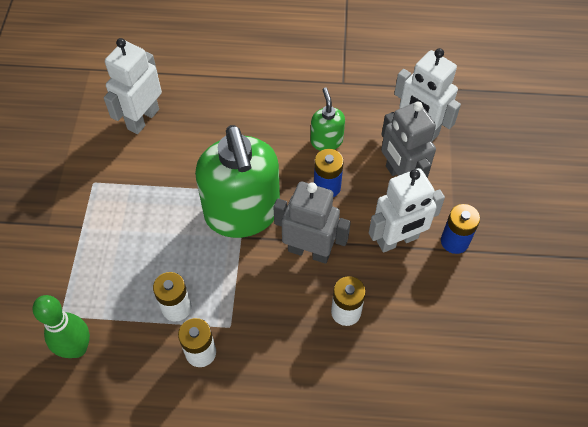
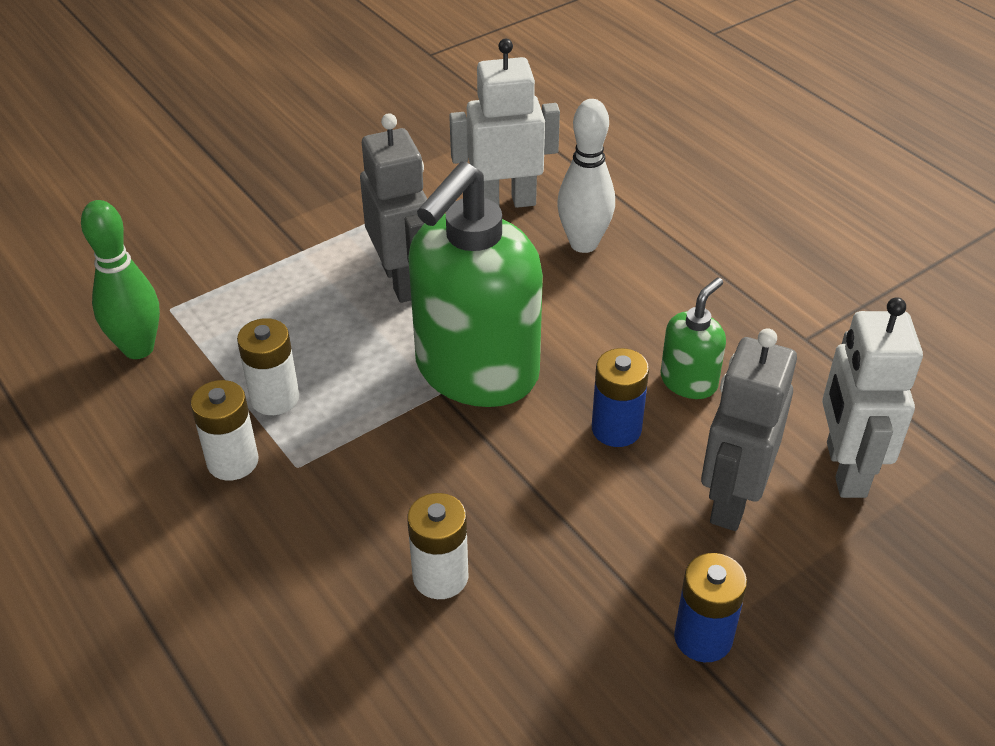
camera: 50 degrees right, 15 degrees down
grey robot [273,182,351,264] -> grey robot moved to [360,113,427,303]
white robot [369,168,445,253] -> none
none -> white bowling pin [557,99,615,253]

